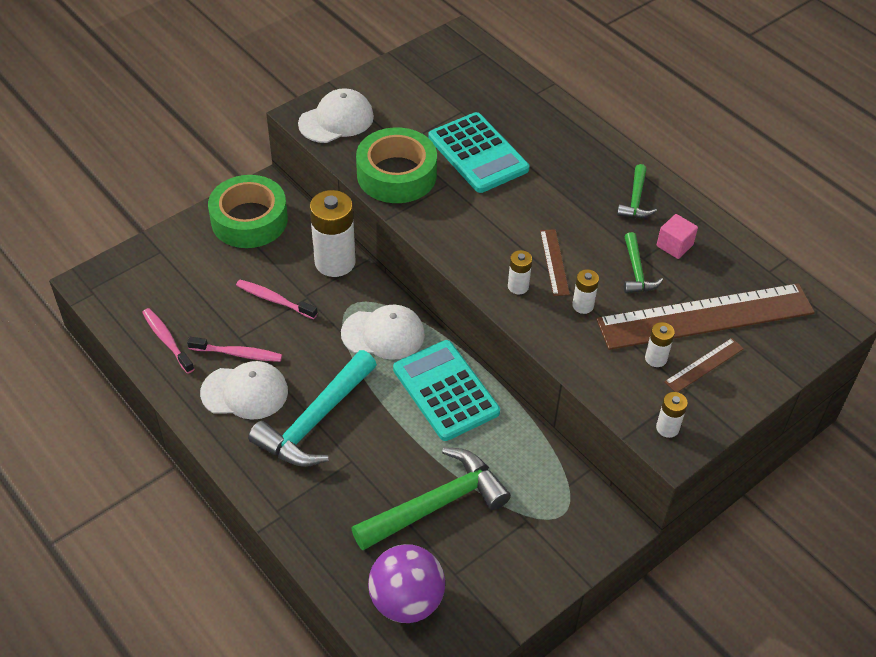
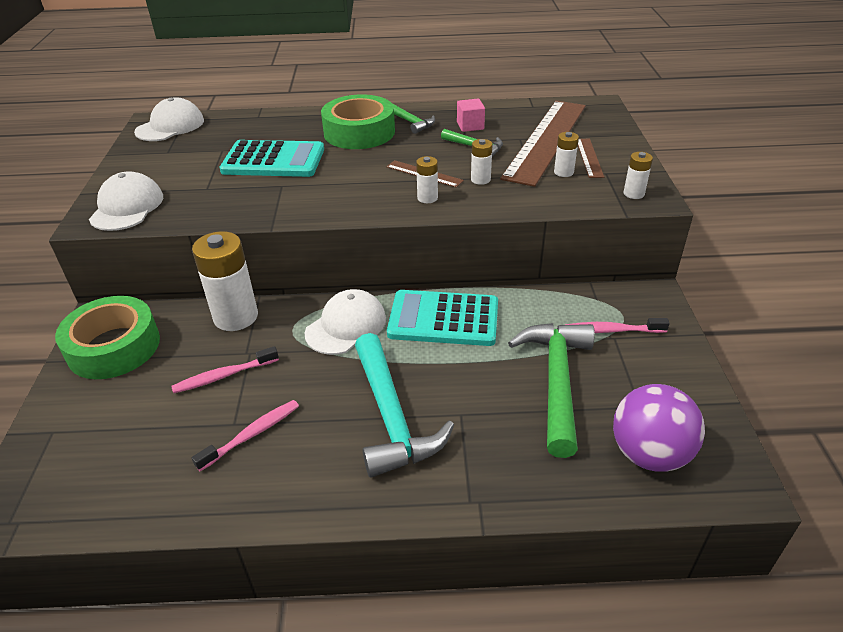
camera: 50 degrees left, 10 degrees down
pink toothbrush [142,308,194,374] -> pink toothbrush moved to [565,318,670,333]
white cap [200,361,288,420] -> white cap moved to [134,97,204,141]
green tape [356,127,437,203] -> green tape moved to [321,94,395,149]

